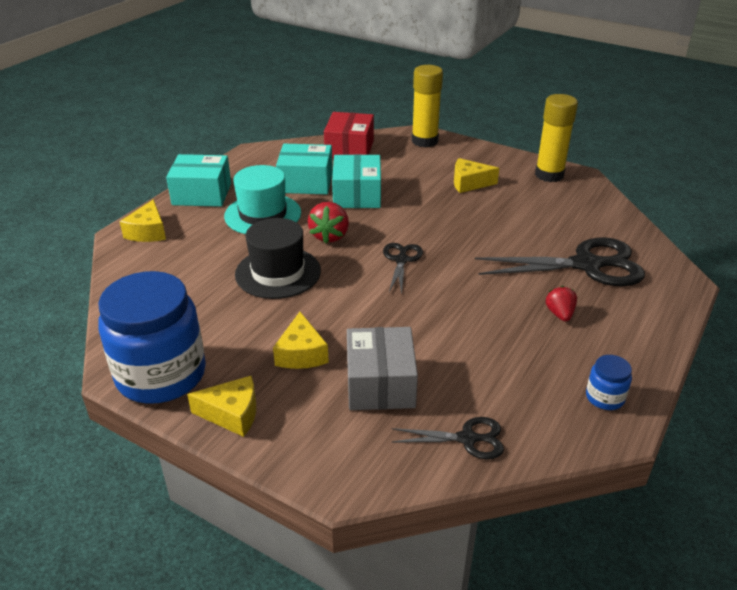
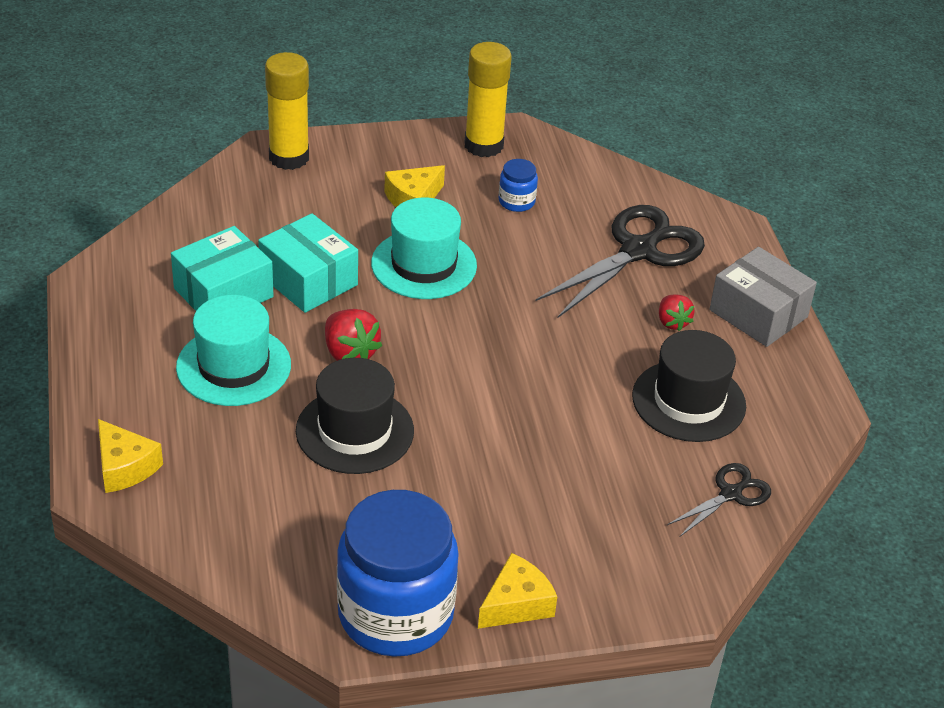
camera: 45 degrees left, 5 degrees up
turquoise box [166,154,231,207] -> none
yellow cheese [273,312,329,369] -> none
red box [324,112,374,159] -> none
grey box [347,327,418,410] -> grey box moved to [709,247,817,347]
black scissors [383,243,423,294] -> none
red strawberry [546,286,577,321] -> red strawberry turned 150 degrees counterclockwise [659,295,695,331]
blue jar [586,355,632,410] -> blue jar moved to [499,159,538,212]
none -> turquoise hat [371,197,477,299]
none -> black hat [632,330,746,442]

